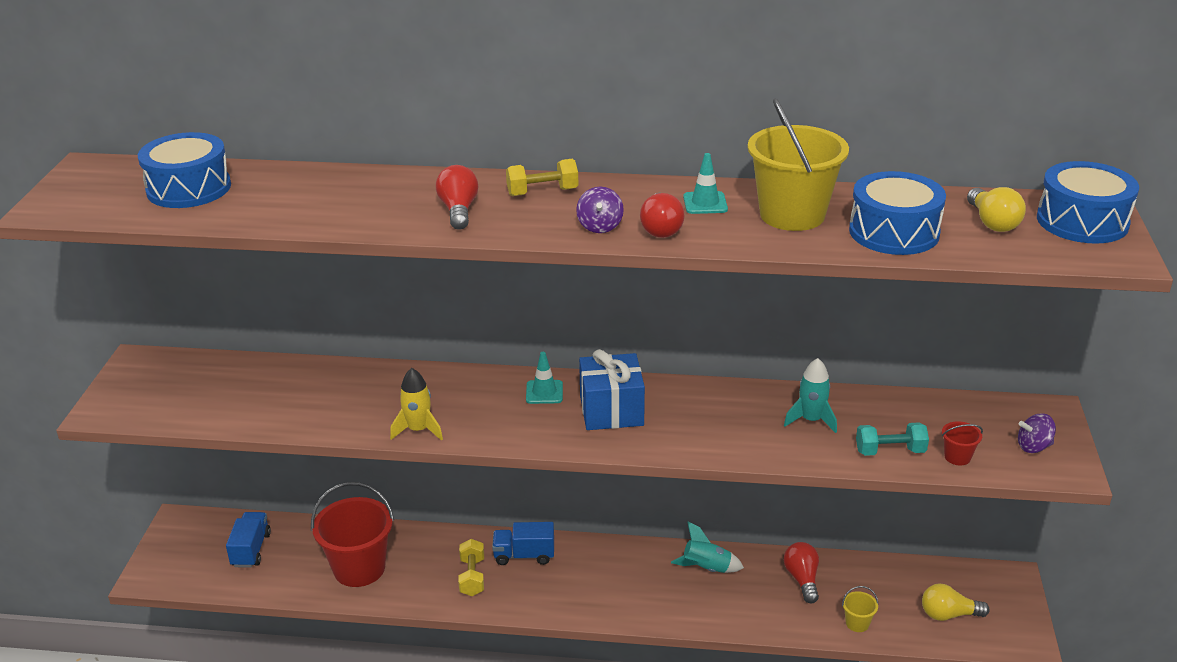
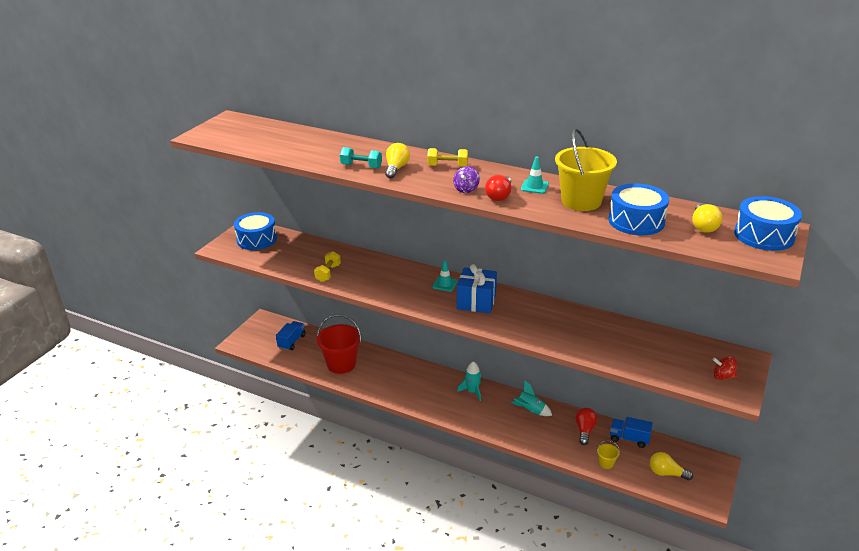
camera: 20 degrees right, 0 degrees up
blue drum [138,132,231,208] -> blue drum moved to [234,212,277,250]
yellow rocket [390,368,443,441] -> none
red light bulb [436,165,478,230] -> yellow light bulb [385,143,410,179]
yellow dumbbell [458,539,484,596] -> yellow dumbbell moved to [314,251,341,282]
blue truck [492,522,554,565] -> blue truck moved to [610,417,653,448]
turquoise rocket [784,358,837,433] -> turquoise rocket moved to [457,361,481,401]
turquoise dumbbell [856,422,929,456] -> turquoise dumbbell moved to [340,147,382,169]
red bucket [942,421,983,466] -> none
purple spinning top [1018,413,1056,453] -> red spinning top [712,356,737,380]

